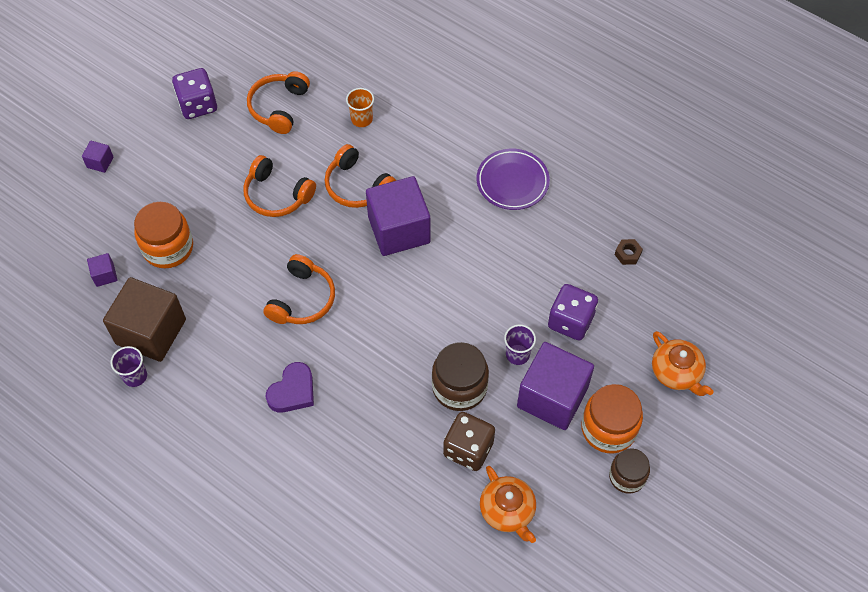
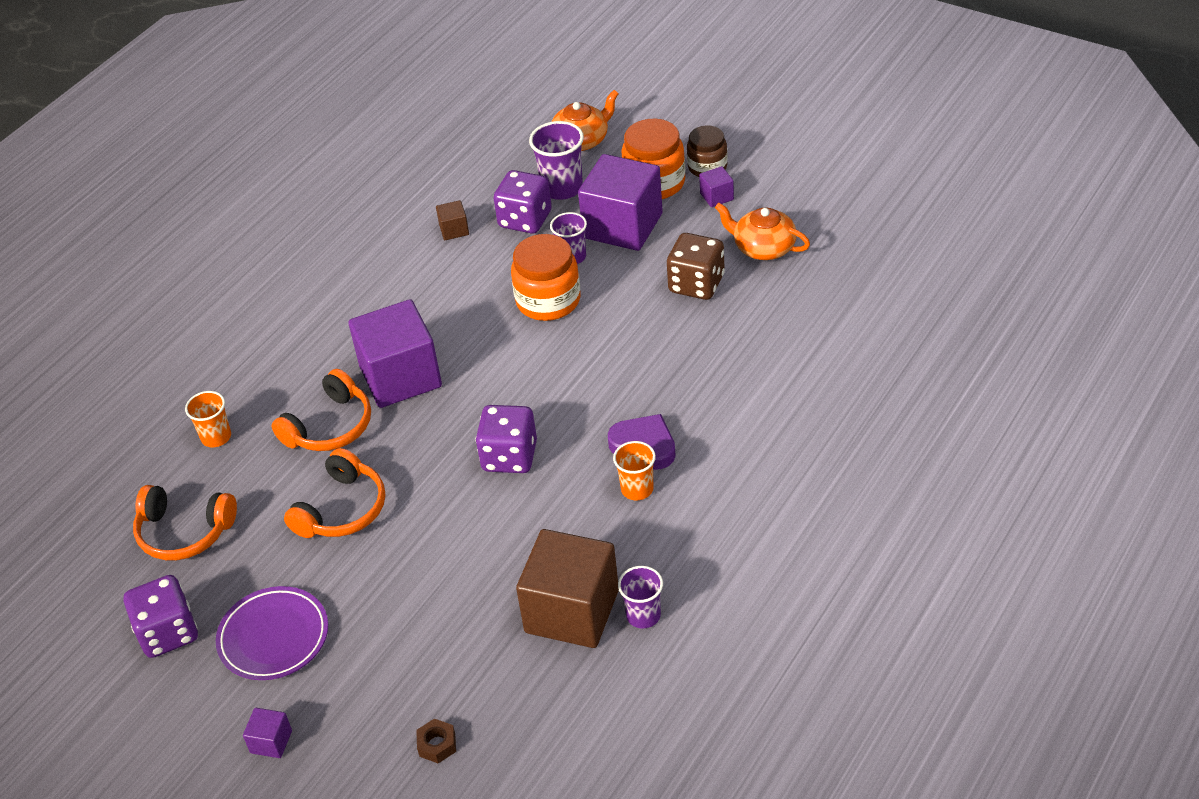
camera: 90 degrees left, 15 degrees down
purple cube [87,253,118,287] -> purple cube moved to [699,166,734,207]
orange jar [134,202,193,268] -> orange jar moved to [511,234,580,321]
orange headphones [263,254,335,324] -> purple dice [476,405,537,473]
brown jar [432,342,489,411] -> none
purple plate [477,149,550,210] -> purple plate moved to [216,586,328,680]
orange teapot [480,466,536,543] -> orange teapot turned 120 degrees counterclockwise [715,203,810,260]
brown nut [615,239,643,265] -> brown nut moved to [416,719,456,763]
none -> brown cube [436,200,469,240]
none -> purple cup [529,121,584,200]
none -> orange cup [613,441,656,500]

